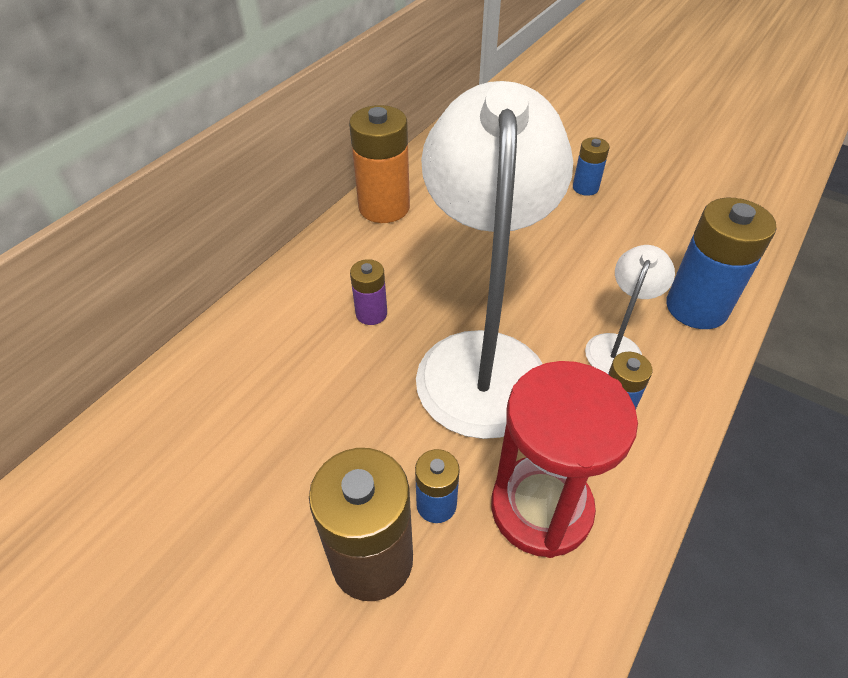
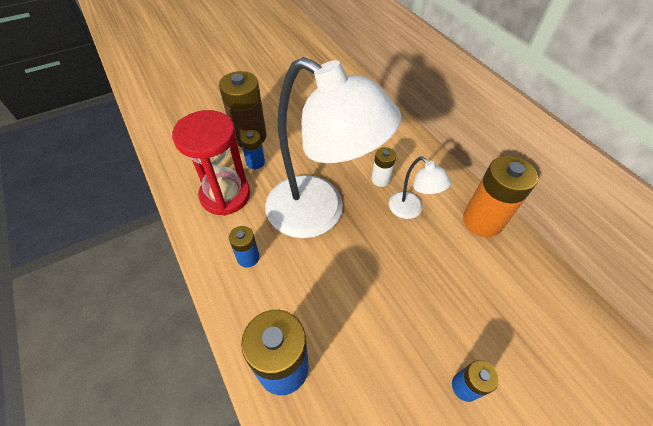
camera: 115 degrees right, 5 degrees up
purple battery [350,259,387,325] -> white battery [371,147,396,187]
white lamp [585,245,675,374] -> white lamp moved to [389,156,451,219]

